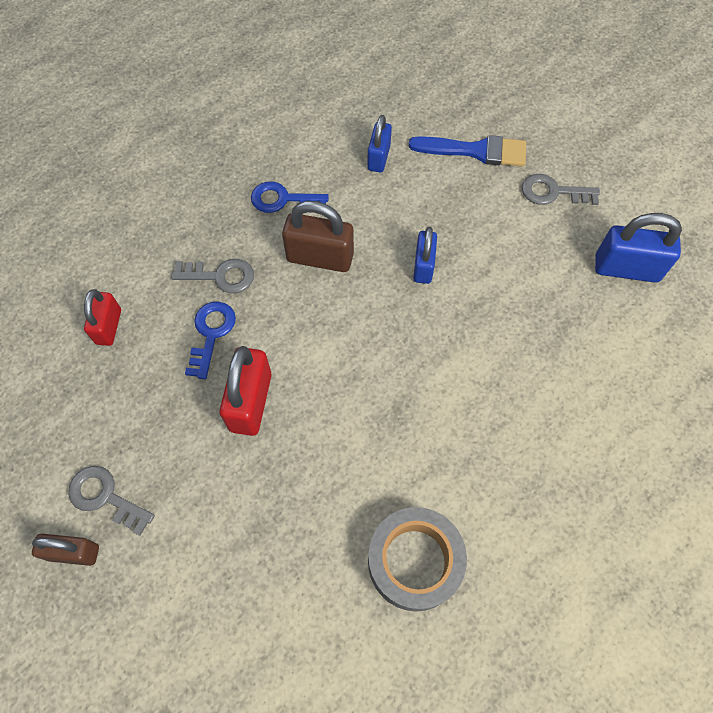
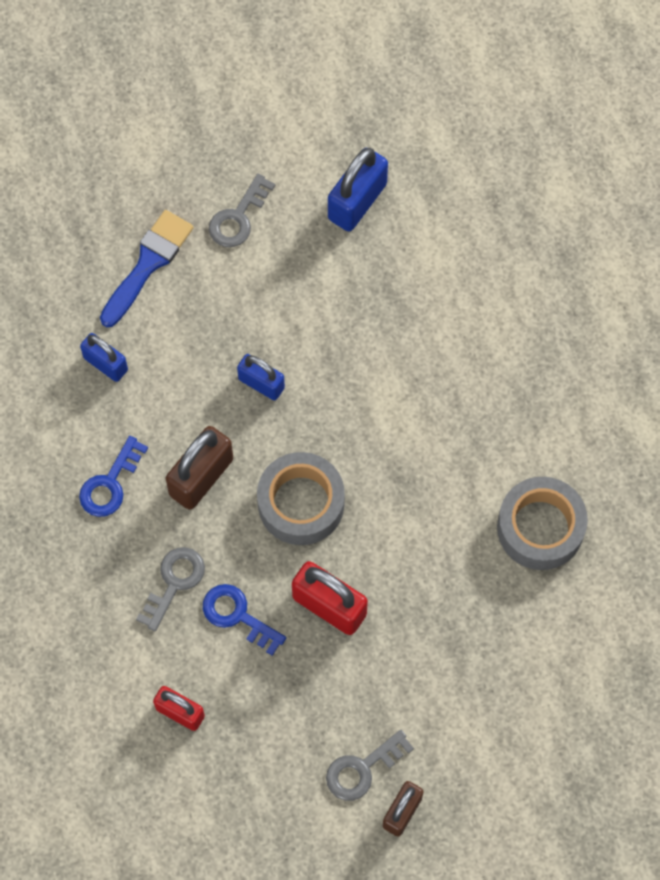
camera: 65 degrees left, 5 degrees up
none -> grey tape [257,452,345,545]

